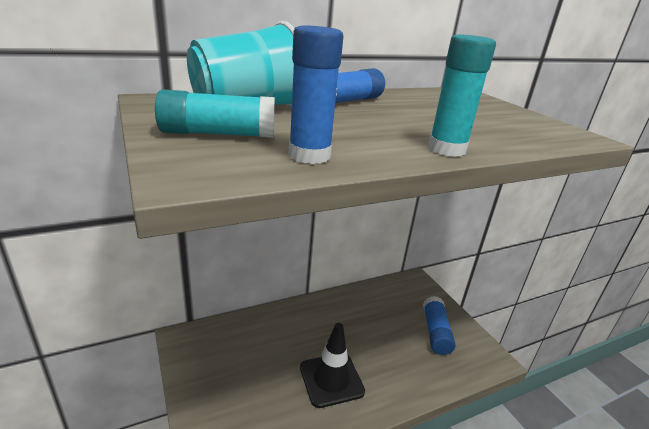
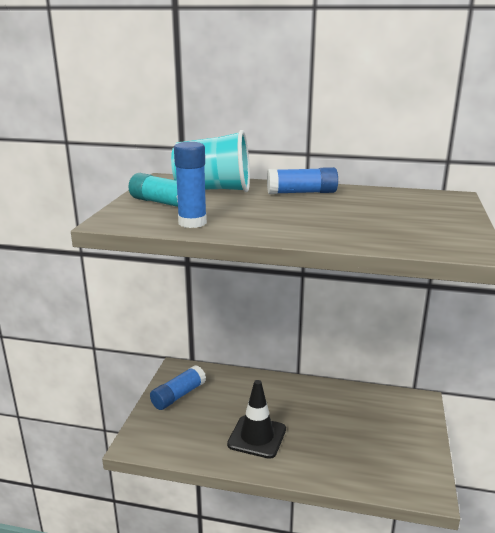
camera: 40 degrees right, 5 degrees down
blue glue stick [423,296,456,355] -> blue glue stick moved to [150,365,206,410]
turquoise glue stick [428,35,496,157] -> none

